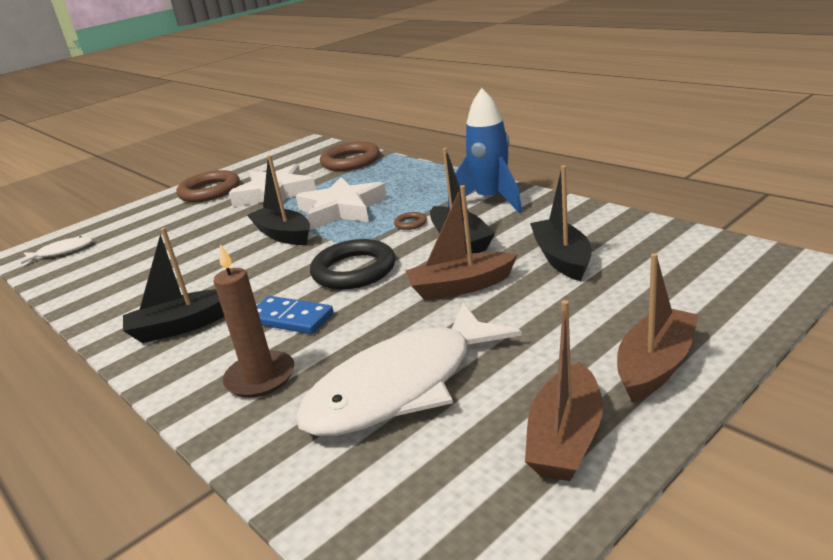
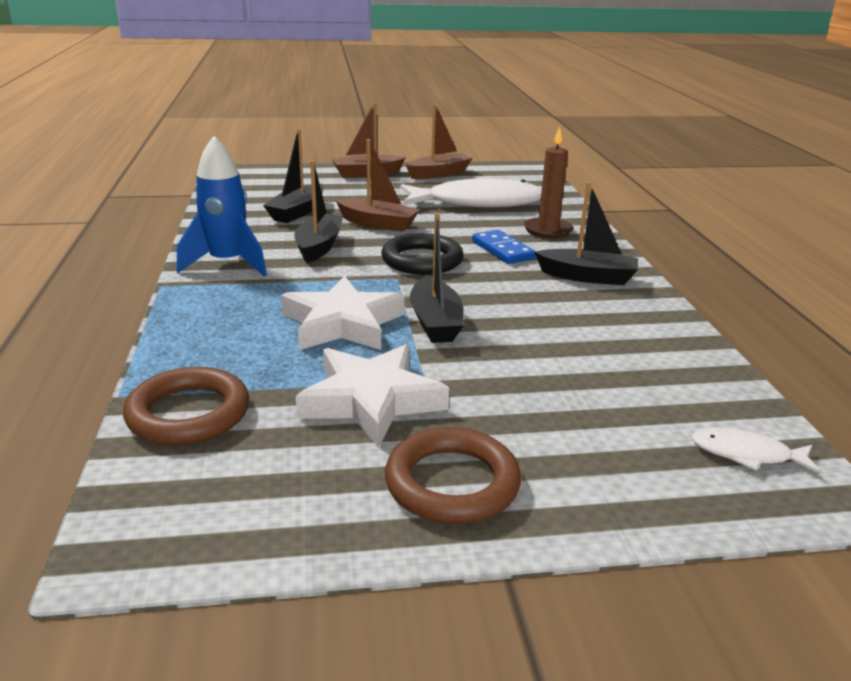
camera: 150 degrees left, 0 degrees up
brown ring [394,212,427,230] -> none

